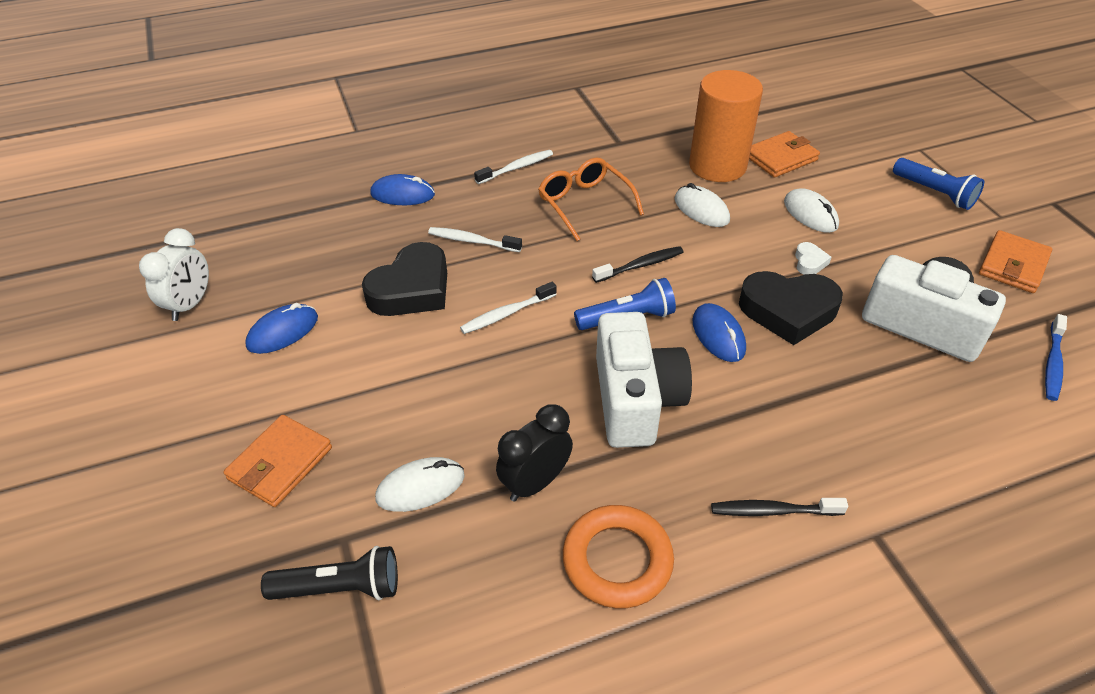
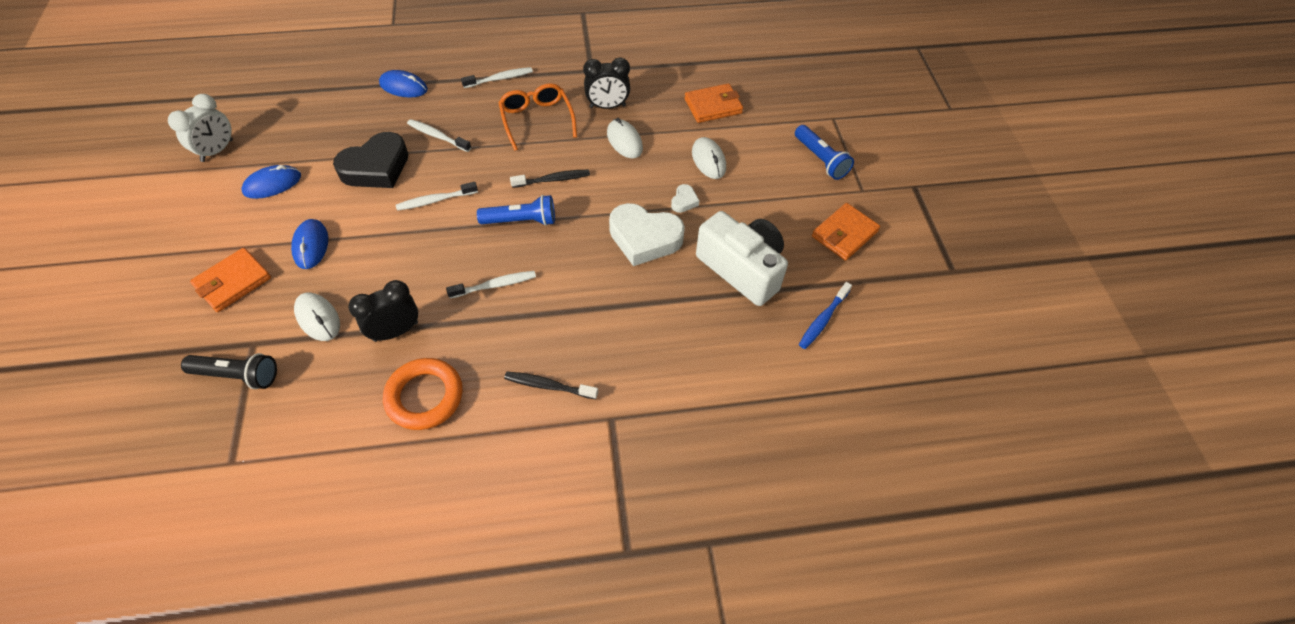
camera: 10 degrees right, 10 degrees up
white mouse [375,457,465,512] -> white mouse turned 60 degrees clockwise [294,292,340,341]
white camera [596,312,692,448] -> white toothbrush [446,271,536,298]
orange cylinder [689,70,763,182] -> none
blue mouse [692,303,746,362] -> blue mouse moved to [291,219,328,269]
black heart [739,271,843,345] -> white heart [609,203,685,266]
none -> black clock [583,57,630,109]

